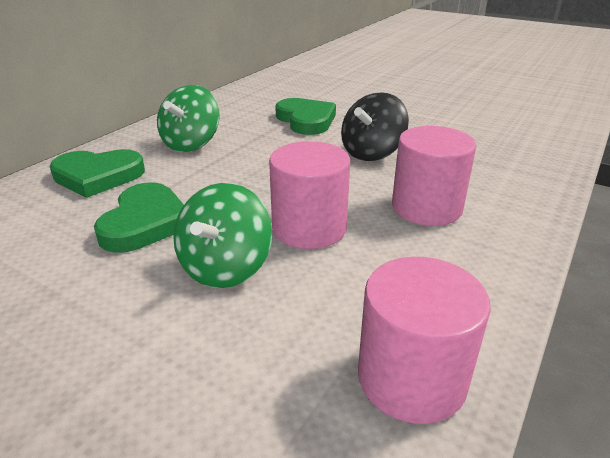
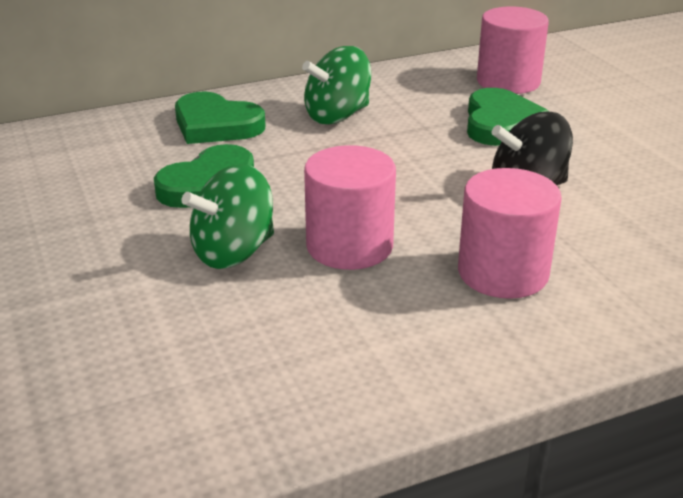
camera: 35 degrees right, 0 degrees up
pink cylinder [358,257,491,424] -> pink cylinder moved to [477,6,549,94]

